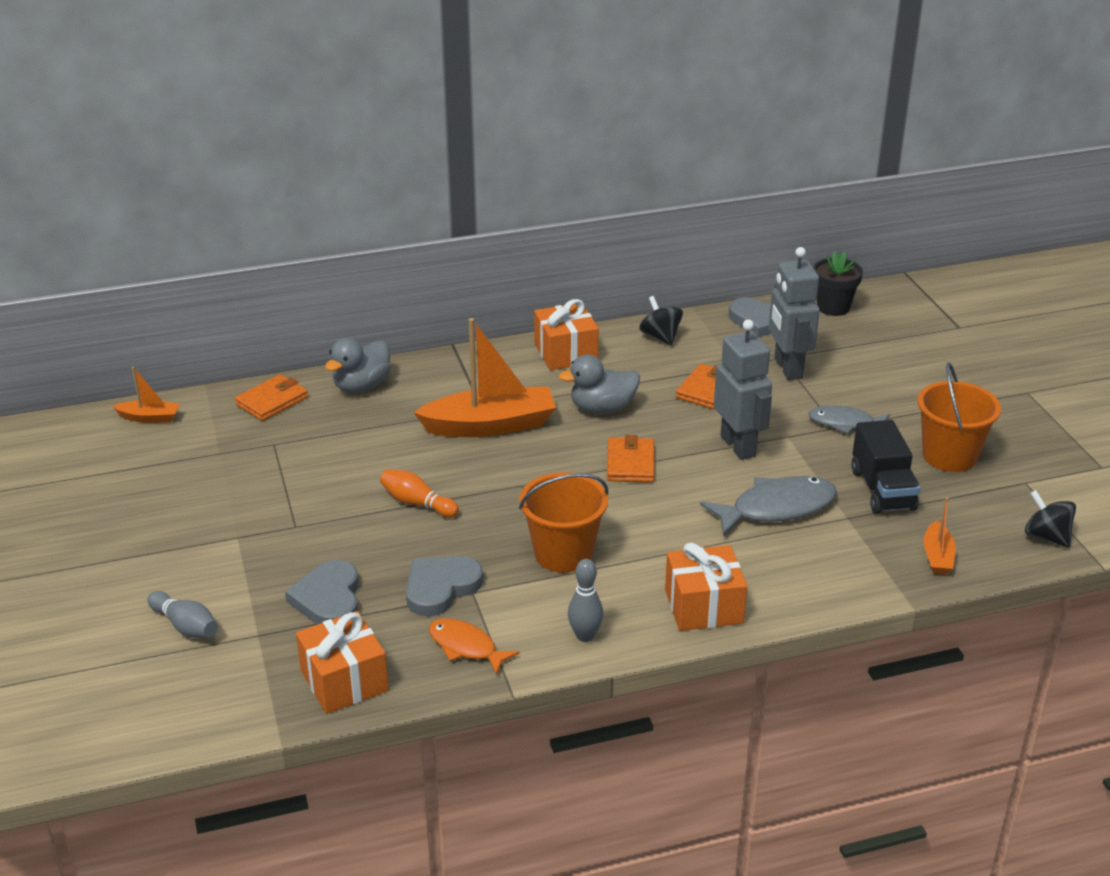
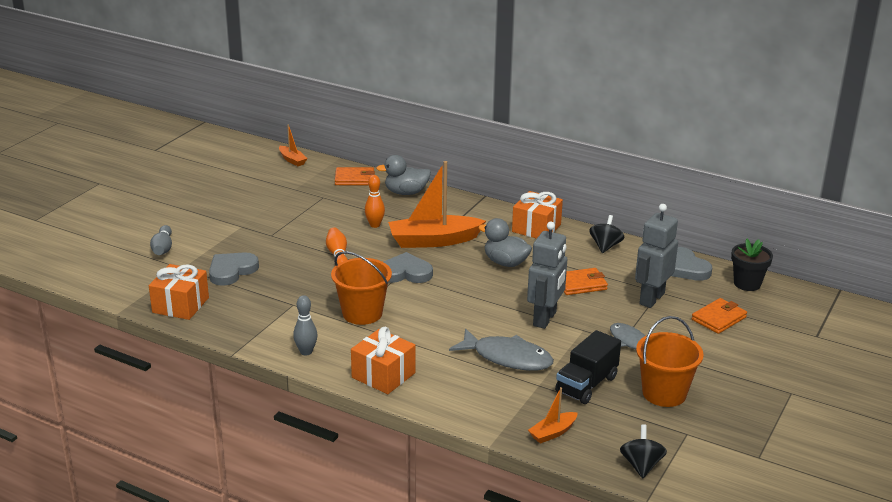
camera: 45 degrees right, 5 degrees down
grey heart [406,556,483,616] -> grey heart moved to [383,252,433,283]
orange boat [413,318,556,437] -> orange boat turned 135 degrees clockwise [388,161,486,248]
orange fish [429,618,519,675] -> none
orange wallet [607,435,654,482] -> orange wallet moved to [692,298,747,334]
none -> orange bowling pin [365,175,385,228]

